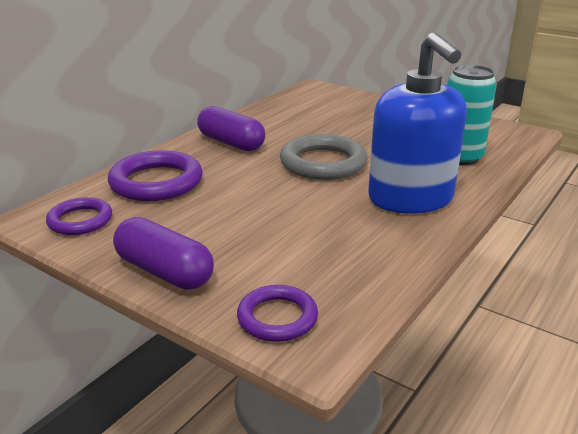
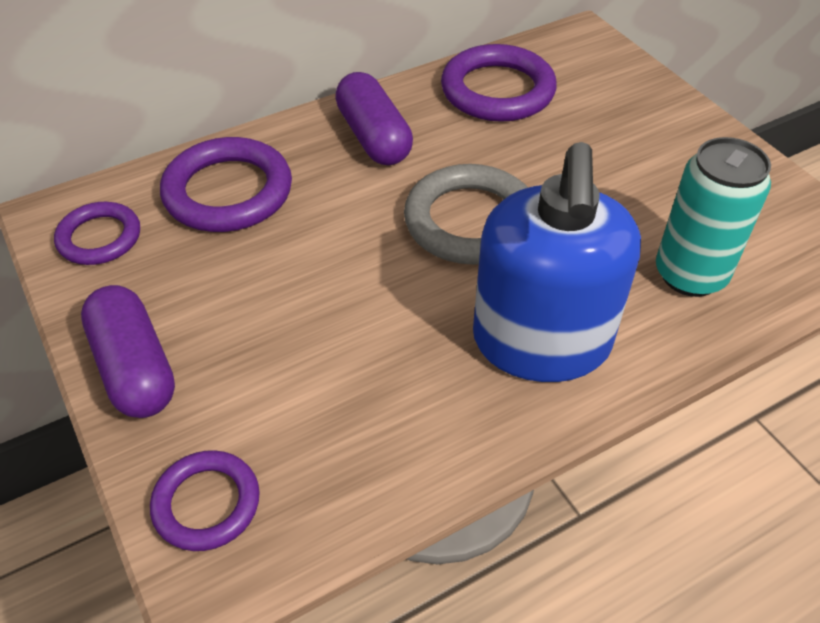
camera: 25 degrees right, 20 degrees up
none -> purple ring [441,44,557,122]

